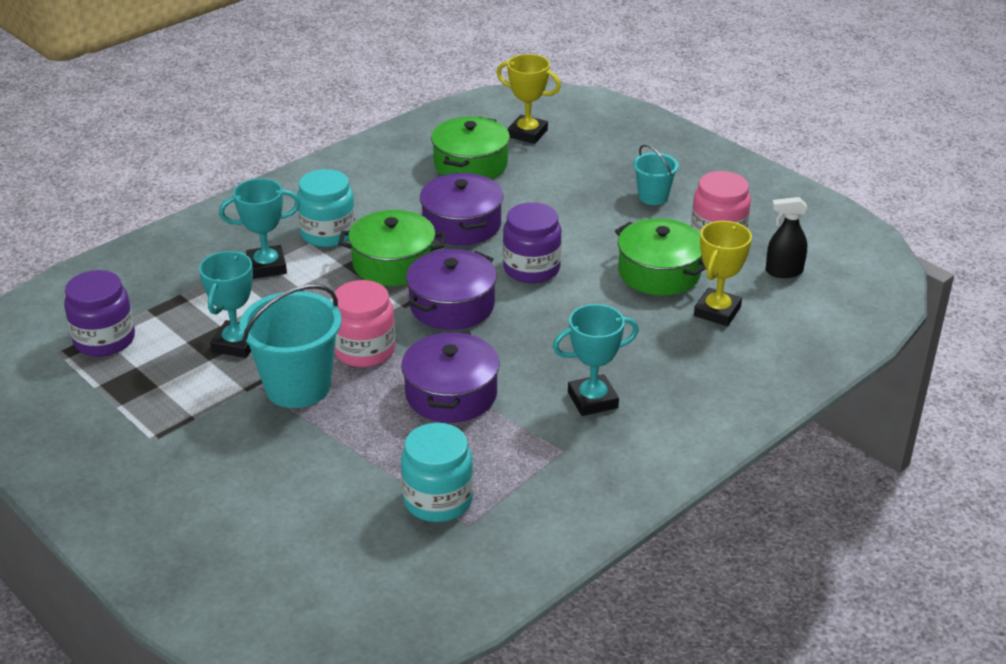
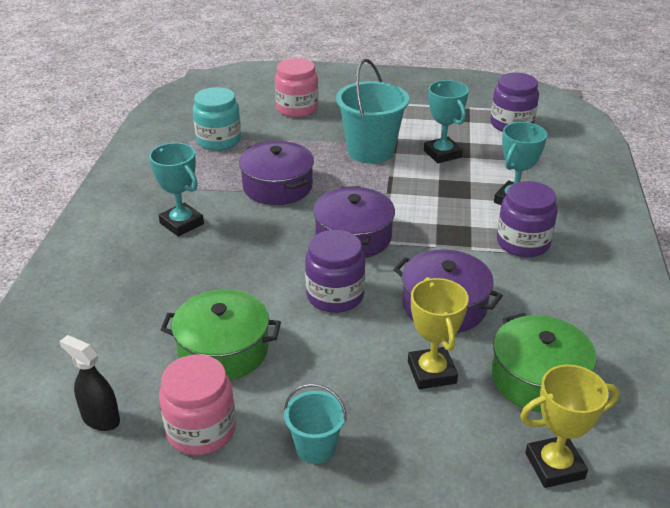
camera: 140 degrees right, 0 degrees up
turquoise jar [297,169,355,247] -> purple jar [497,181,558,257]
pink jar [334,280,395,367] -> pink jar moved to [275,58,318,117]
green pot [338,210,446,286] -> none
turquoise trophy [553,304,639,416] -> turquoise trophy turned 75 degrees counterclockwise [149,143,204,236]
yellow trophy [694,221,752,326] -> yellow trophy moved to [408,277,469,389]
black spray bottle [766,197,807,278] -> black spray bottle turned 105 degrees counterclockwise [59,335,120,431]

